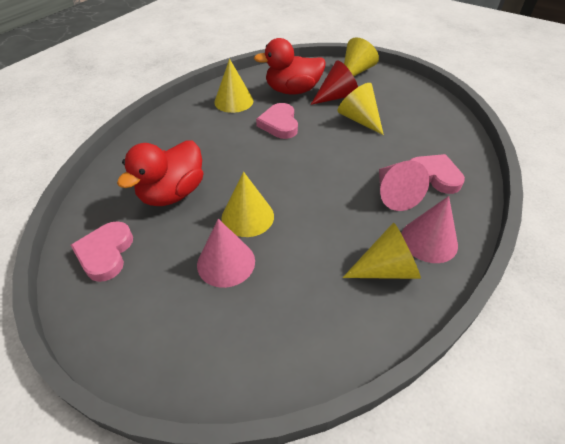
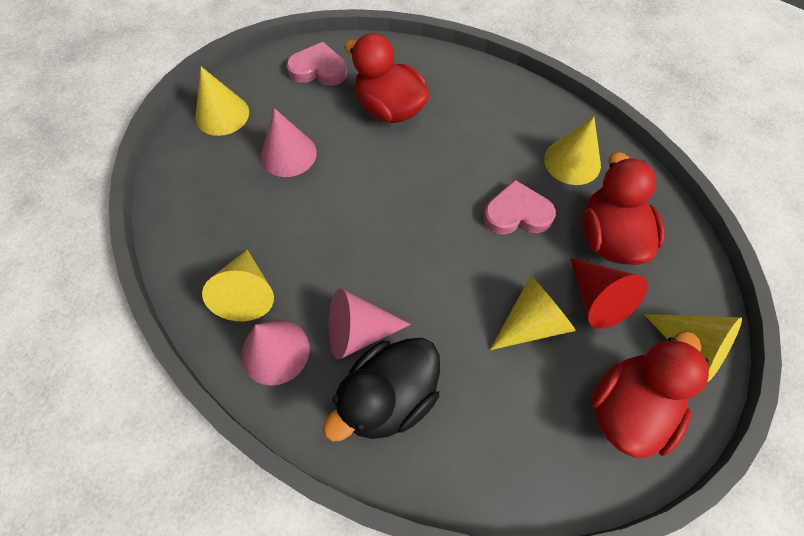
camera: 95 degrees right, 15 degrees up
yellow cone [221,172,274,237] -> yellow cone moved to [195,67,249,136]
pink heart [410,154,465,194] -> black duck [323,338,440,442]
none -> red duck [591,331,709,458]

